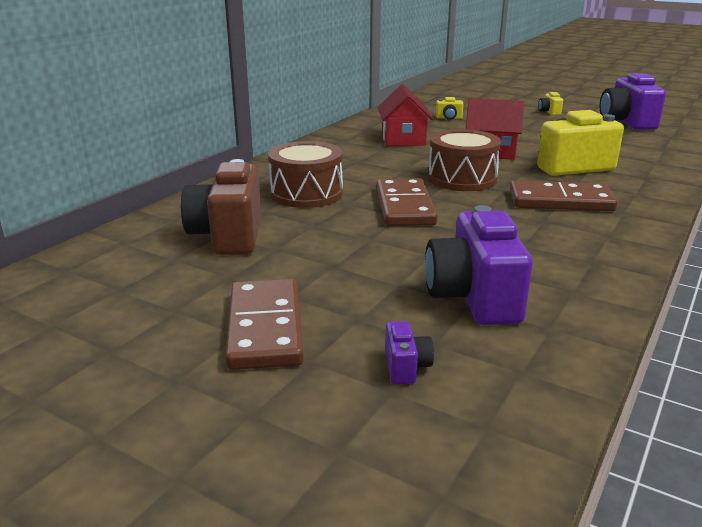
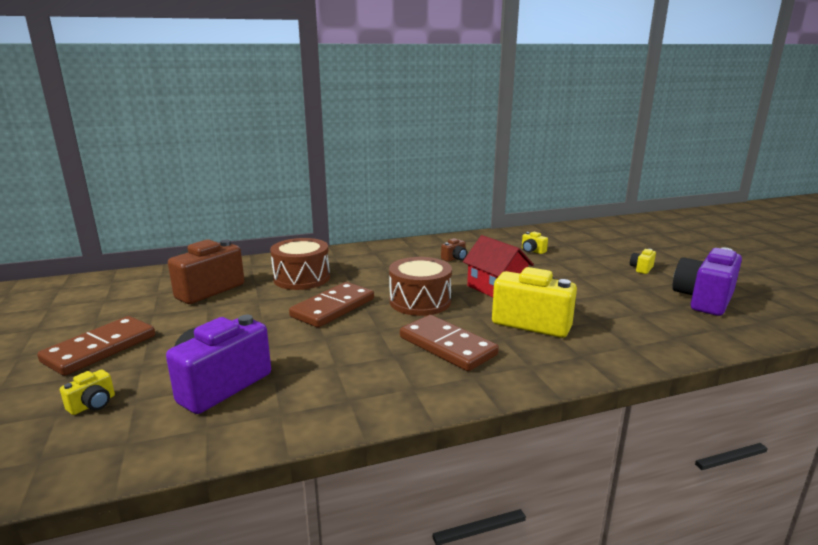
camera: 40 degrees right, 5 degrees down
red house [378,84,433,146] -> brown camera [441,238,467,262]
purple camera [385,321,434,384] -> yellow camera [60,369,115,415]

